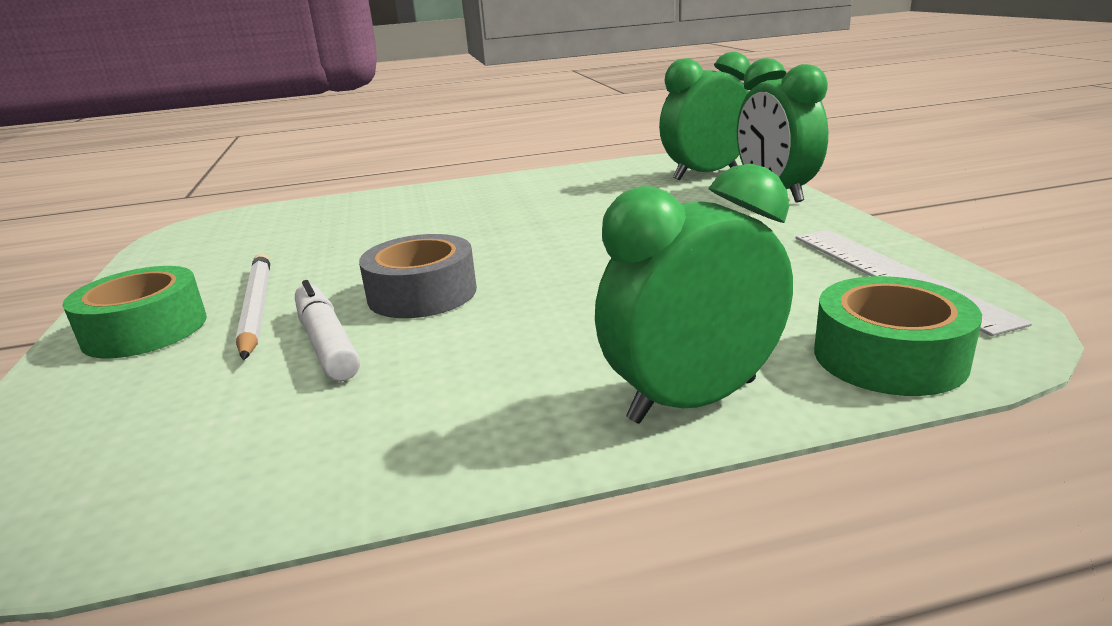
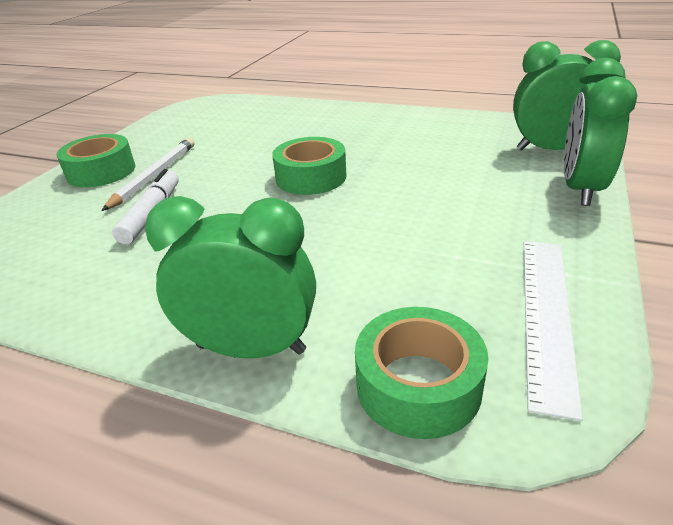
camera: 35 degrees right, 10 degrees up
grey tape [359,234,477,318] -> none
none -> green tape [272,137,347,195]

